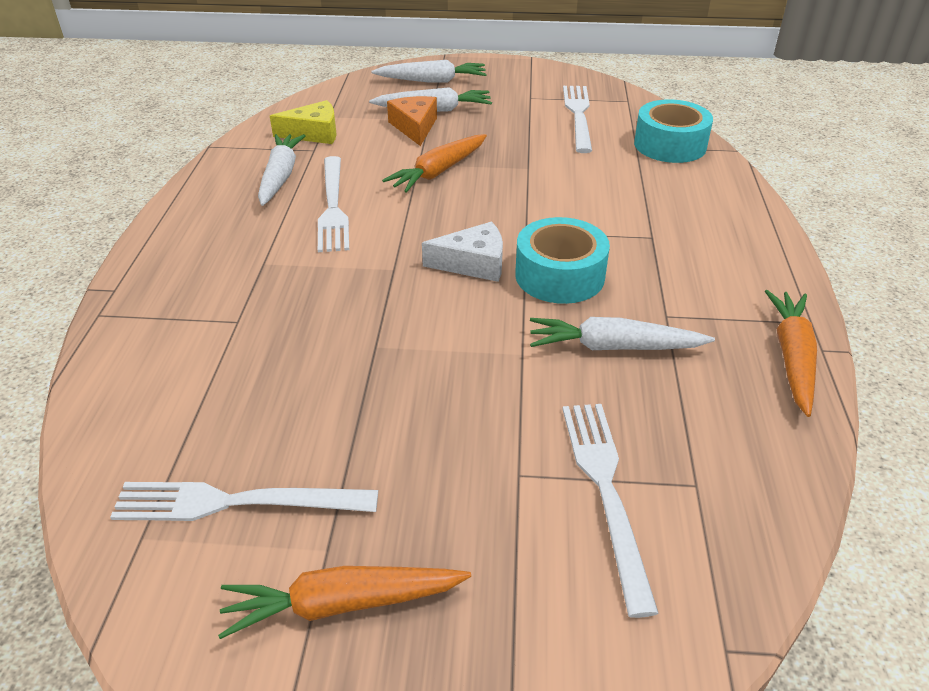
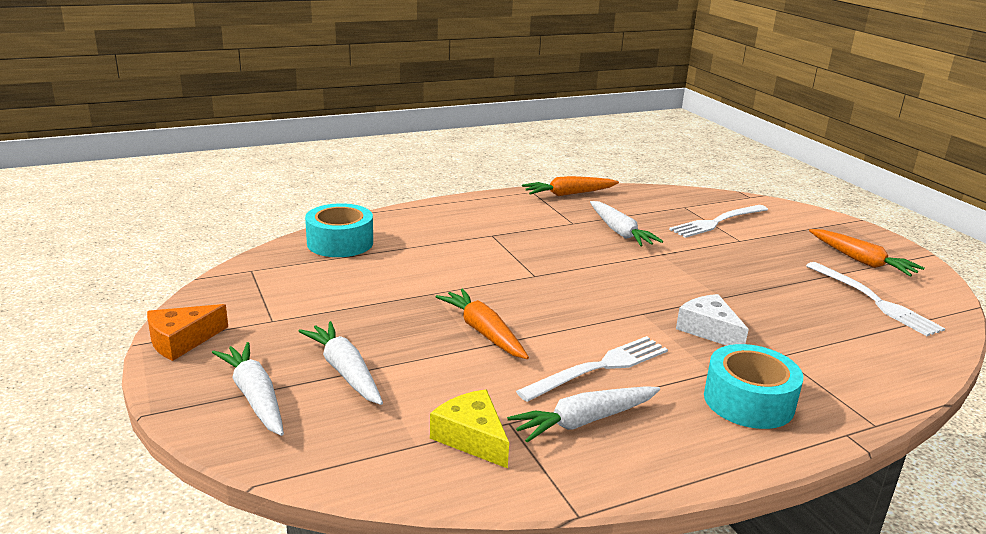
camera: 120 degrees left, 15 degrees down
orange carrot [382,134,487,193] -> orange carrot turned 135 degrees counterclockwise [436,289,529,359]
orange cheese [387,96,437,146] -> orange cheese moved to [147,304,228,361]
white cheese [422,222,503,282] -> white cheese moved to [676,294,749,346]
turquoise tape [515,217,610,304] -> turquoise tape moved to [704,344,803,429]
white fork [563,86,592,153] -> none

